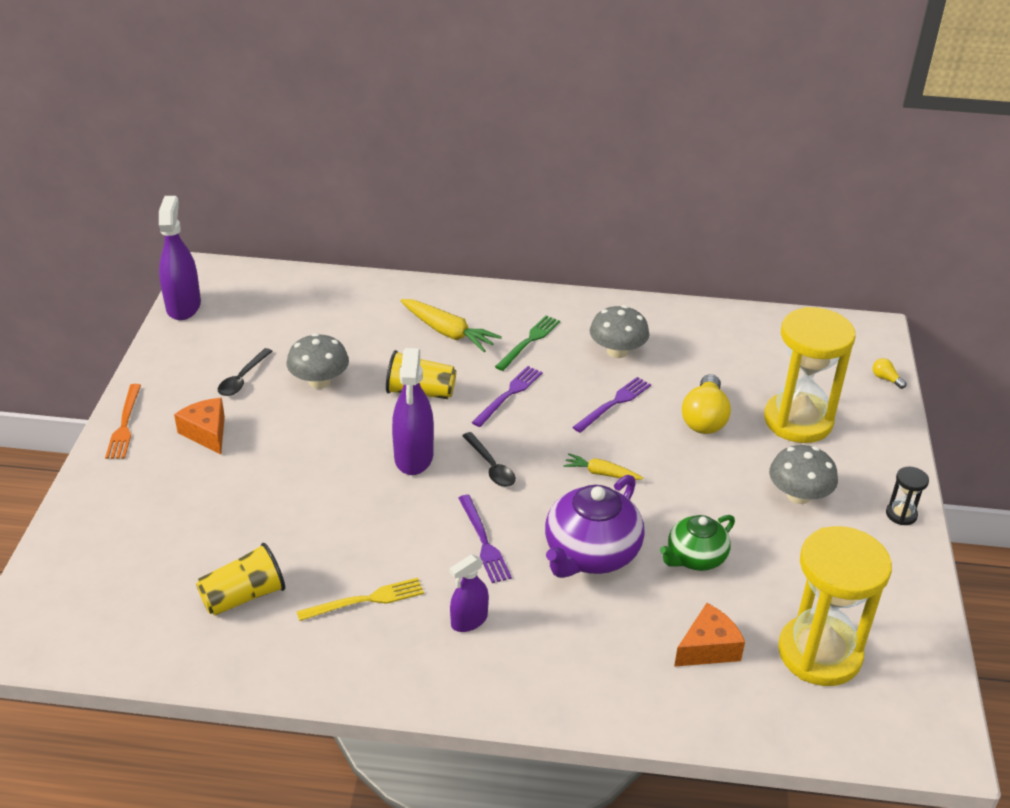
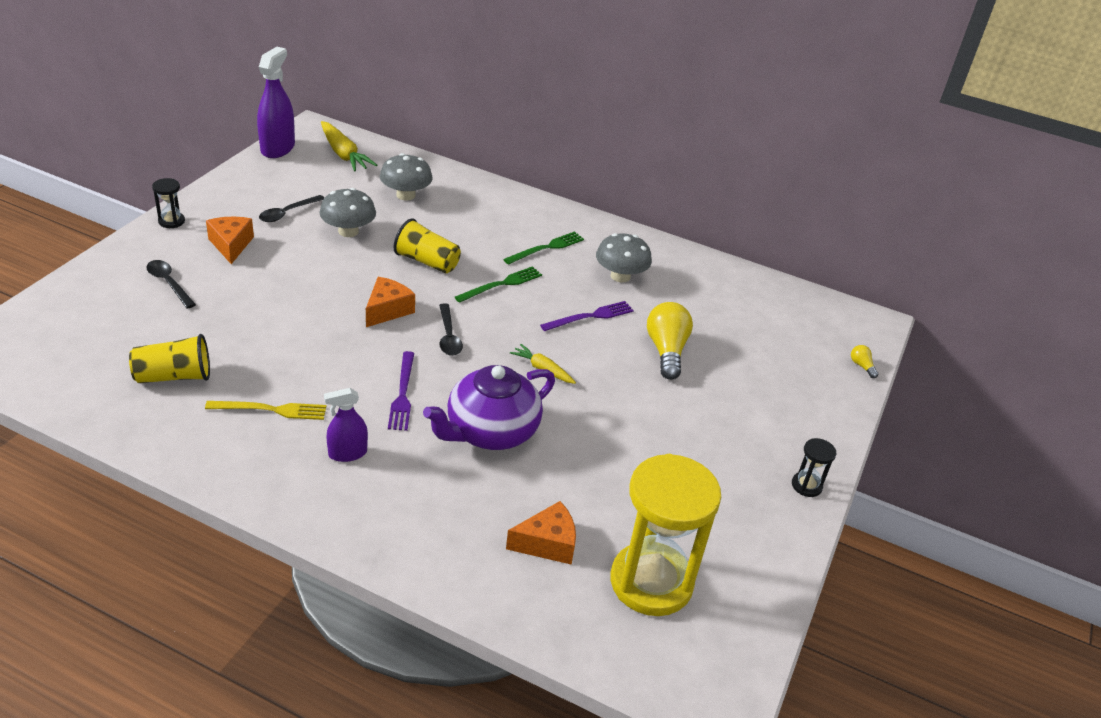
camera: 15 degrees right, 0 degrees up
orange fork [105,384,141,459] -> black hourglass [152,178,185,228]
purple spray bottle [392,348,434,475] -> orange cheese [366,277,415,327]
yellow carrot [400,299,502,352] -> yellow carrot moved to [321,121,377,172]
purple fork [472,366,542,427] -> green fork [455,266,542,303]
green teapot [660,515,735,571] -> none
yellow light bulb [682,374,731,434] -> yellow light bulb turned 150 degrees clockwise [647,302,693,380]
yellow hourglass [764,307,856,443] -> none
grey mushroom [769,445,838,504] -> grey mushroom moved to [380,153,433,201]
none -> black spoon [146,260,196,309]

